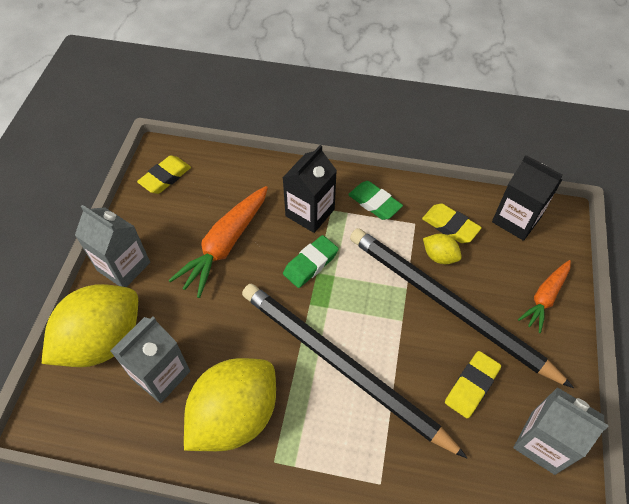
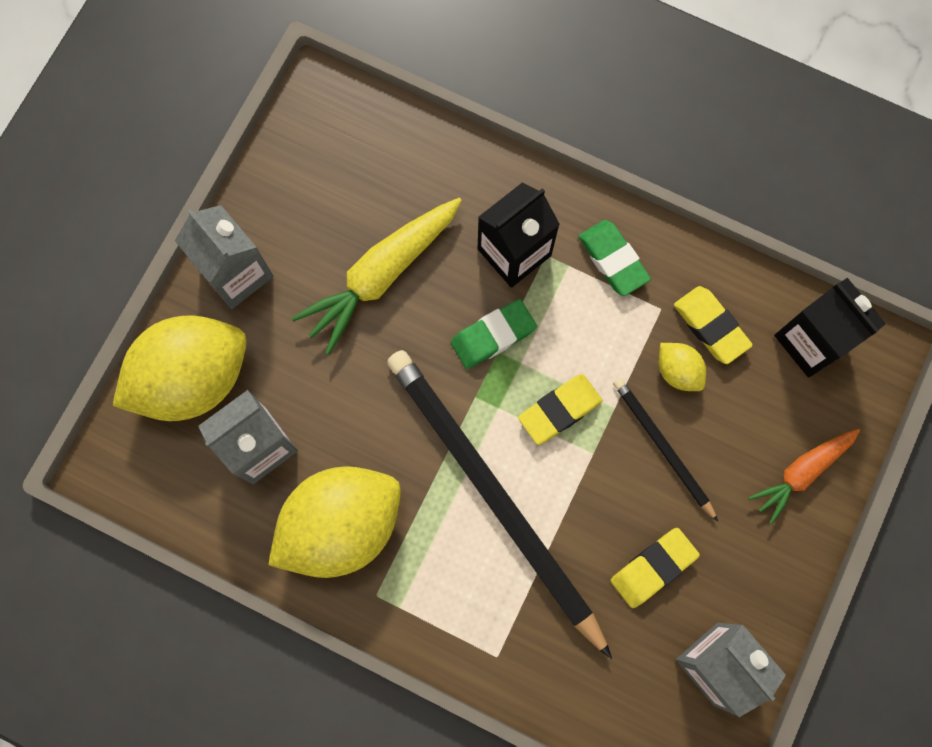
camera: 15 degrees right, 20 degrees up
yellow eraser [137,155,191,194] -> yellow eraser moved to [518,374,602,445]
orange carrot [168,186,268,298] -> yellow carrot [292,198,462,355]
black pencil [350,228,574,388] -> black pencil [613,378,718,522], size x0.47

